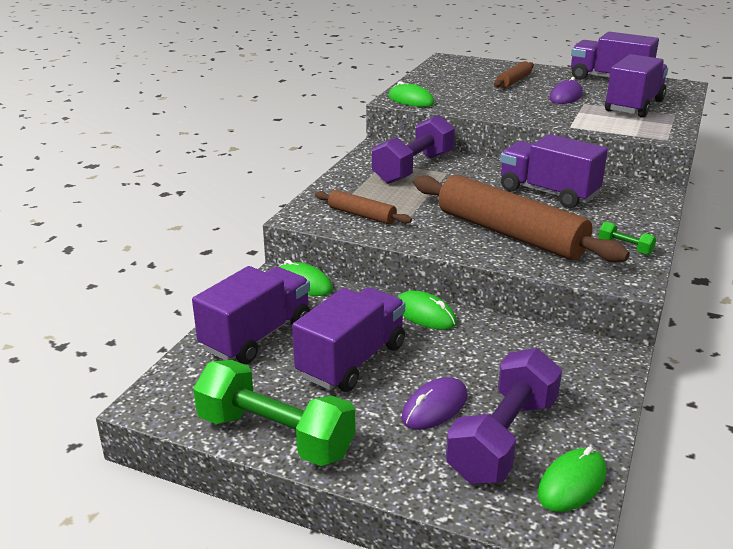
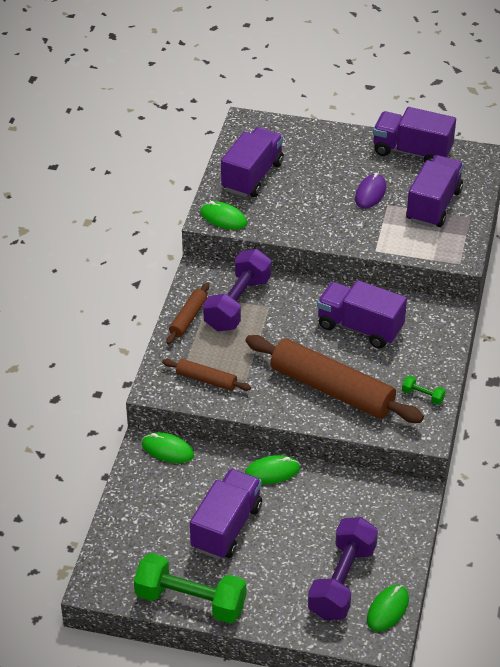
camera: 10 degrees left, 15 degrees up
purple truck [192,266,310,364] -> purple truck moved to [221,127,284,197]
green mouse [398,290,457,330] -> green mouse turned 45 degrees counterclockwise [245,455,300,484]
purple mouse [401,377,467,430] -> none
brown rolling pin [494,61,534,88] -> brown rolling pin moved to [166,283,209,345]

